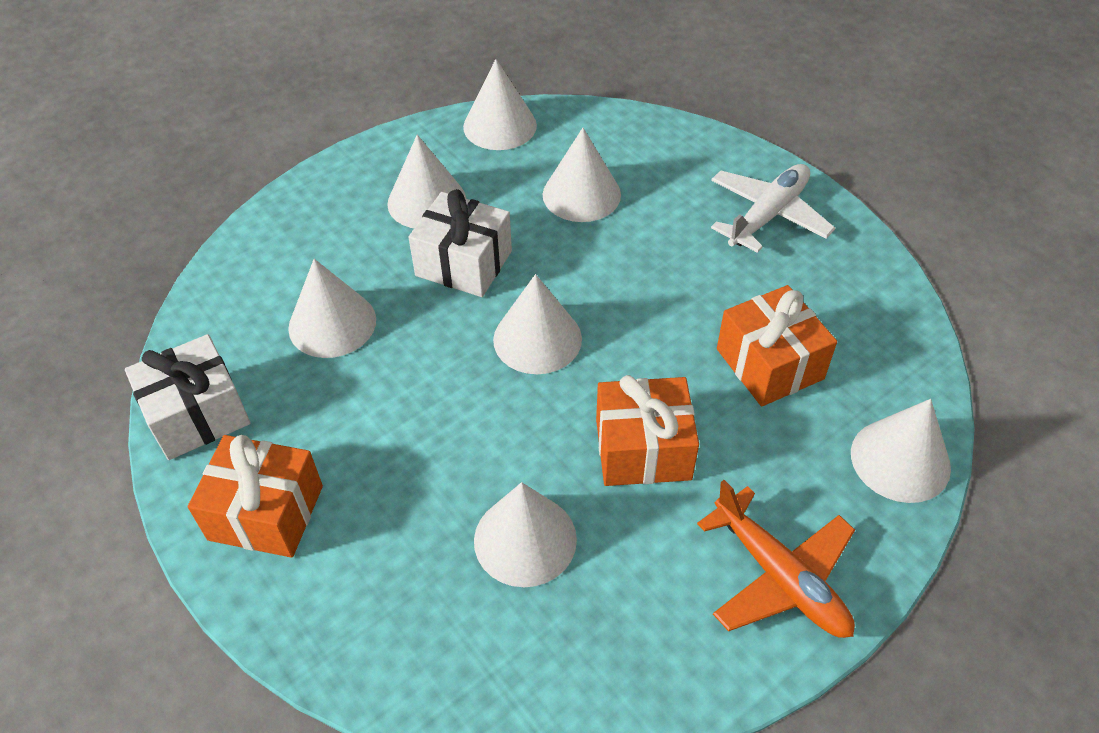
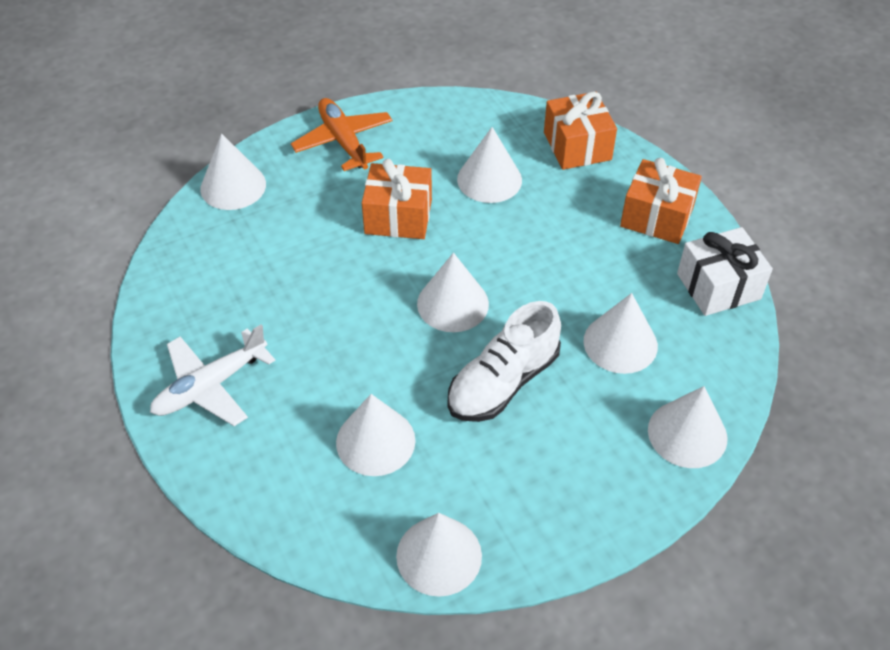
camera: 170 degrees left, 0 degrees up
white cone [387,135,466,228] -> white cone moved to [648,386,727,468]
white gift [408,189,512,297] -> white shoe [448,301,561,422]
orange gift [717,285,837,406] -> orange gift moved to [544,92,617,170]

